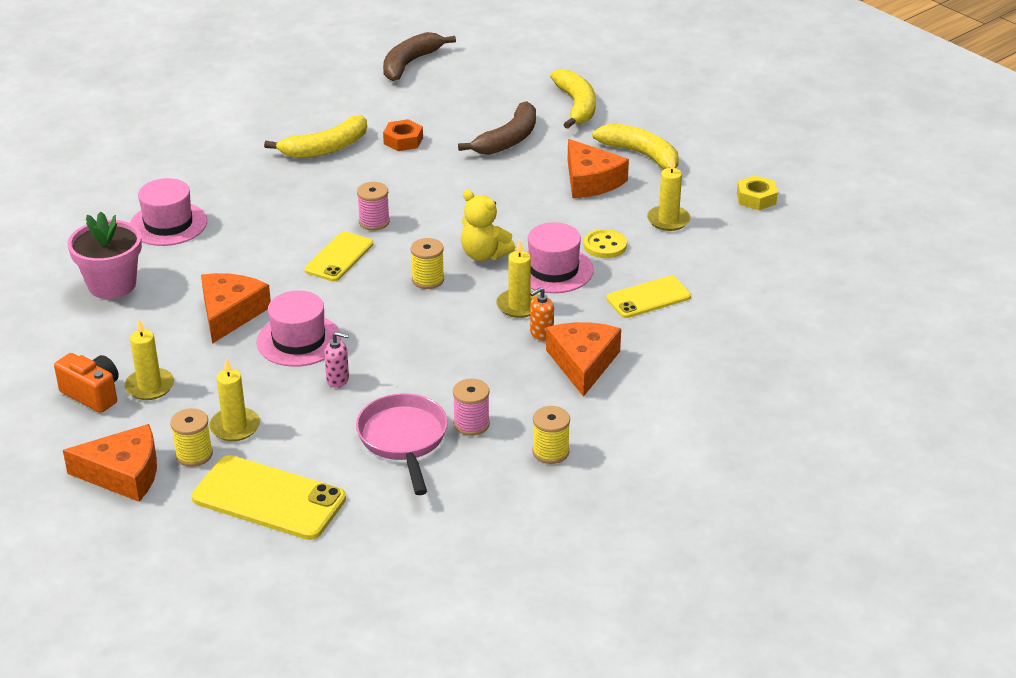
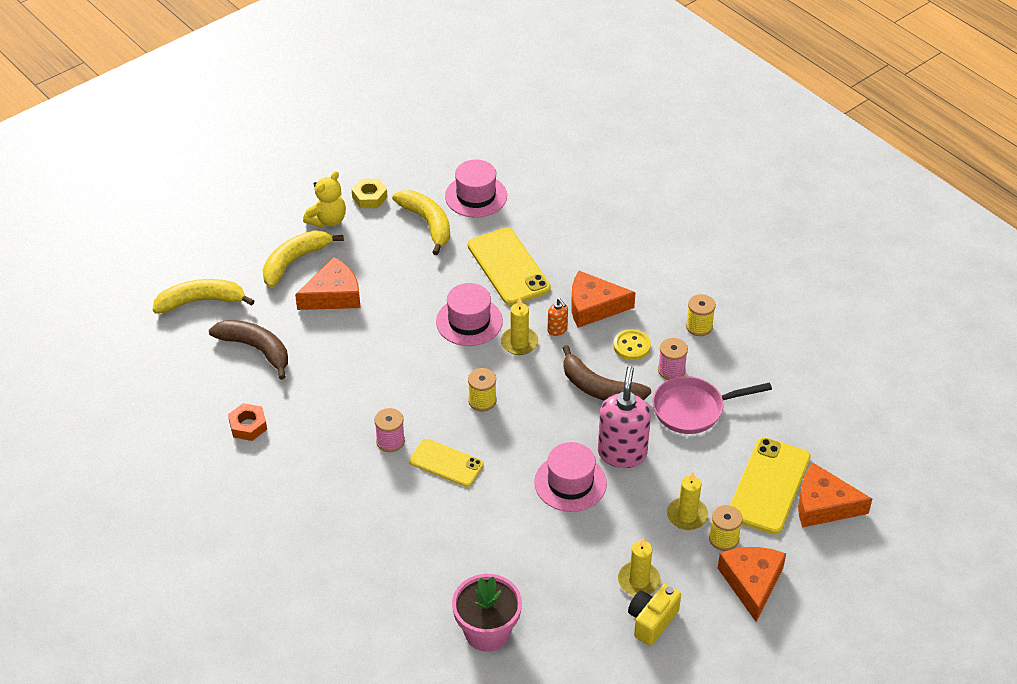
camera: 90 degrees left, 10 degrees up
orange camera [54,353,119,413] -> yellow camera [628,584,681,646]
pink hat [130,178,207,246] -> pink hat moved to [445,159,507,218]
orange cheese [201,273,271,344] -> orange cheese moved to [798,463,872,528]
yellow banana [264,115,367,158] -> yellow banana moved to [392,190,450,255]
pink soap dispenser [324,332,349,388] -> pink soap dispenser [598,366,651,468], size x2.17
brown banana [383,32,456,81] -> brown banana moved to [563,345,651,401]
yellow teddy bear [461,190,515,261] -> yellow teddy bear moved to [303,171,346,227]
yellow button [584,229,627,258] -> yellow button moved to [613,329,651,360]
yellow phone [606,276,691,318] -> yellow phone [468,228,551,306], size x1.57
yellow candle [647,157,690,231] -> none

